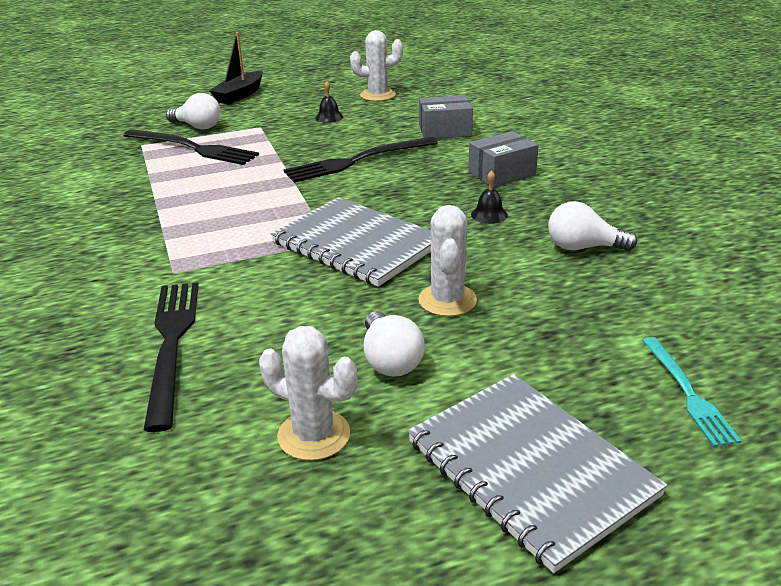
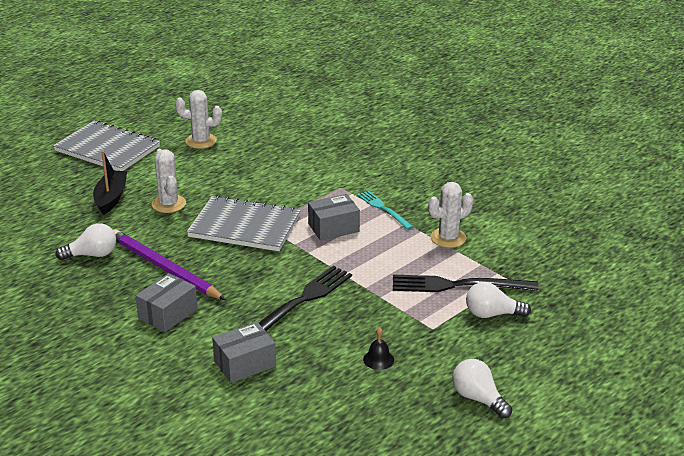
camera: 155 degrees right, 0 degrees up
black fork [144,282,199,432] -> none
black boat [209,32,263,105] -> black boat moved to [93,151,127,215]
white cactus [350,30,403,101] -> white cactus moved to [428,182,473,248]
white light bulb [364,311,425,377] -> white light bulb moved to [452,359,512,419]
black bell [471,170,508,224] -> purple pencil [113,229,226,300]
turquoise fork [642,337,741,447] -> turquoise fork moved to [357,190,413,230]
none -> grey box [308,194,360,241]

